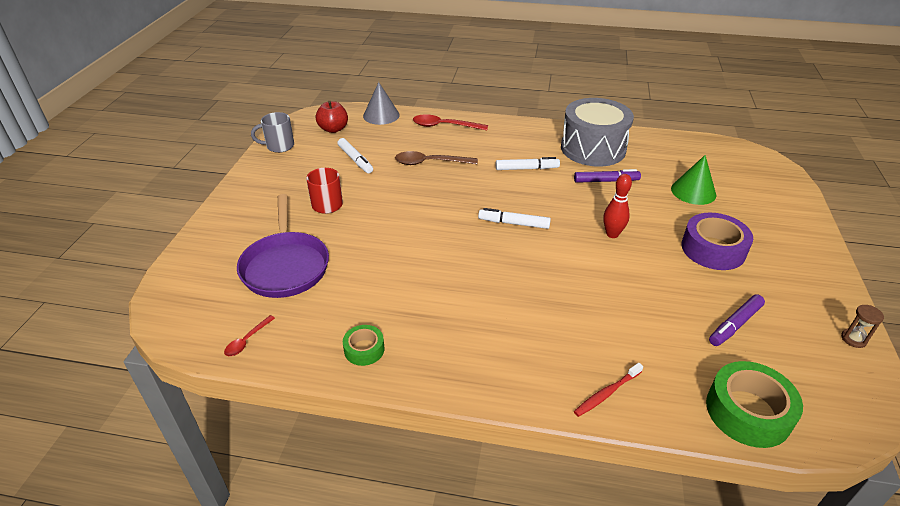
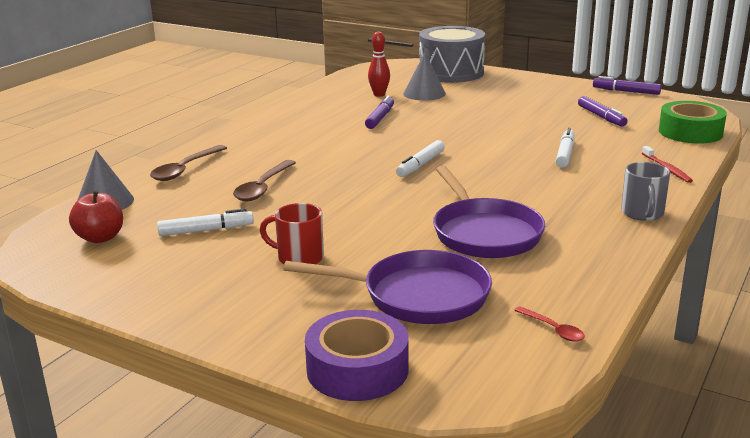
camera: 70 degrees left, 15 degrees down
grey mug [251,112,294,153] -> grey mug moved to [621,162,670,221]
green tape [343,325,384,366] -> none
red spoon [413,114,488,130] -> brown spoon [150,145,227,181]
white marker [496,157,560,170] -> white marker moved to [556,128,575,168]
grey drum [561,98,634,167] -> grey drum moved to [419,26,485,83]
red bowling pin [603,174,632,238] -> red bowling pin moved to [368,32,390,97]
green cone [671,155,716,205] -> grey cone [403,53,446,101]
purple tape [682,213,753,270] -> purple tape moved to [305,310,409,401]
brown hourglass [841,305,884,348] -> purple marker [593,76,661,95]
none -> purple pan [433,166,545,258]

